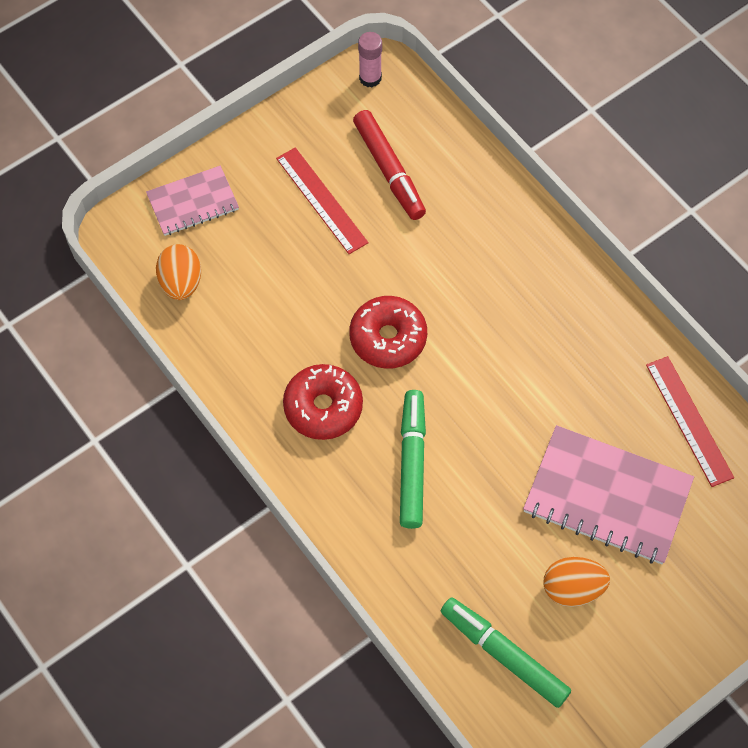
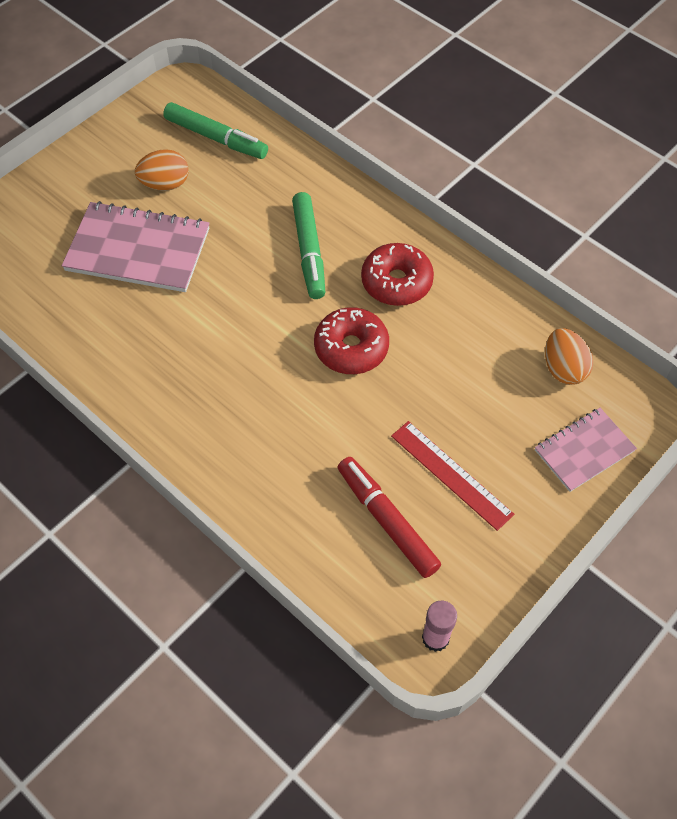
camera: 170 degrees right, 5 degrees down
red ruler [646,356,734,487] -> none

